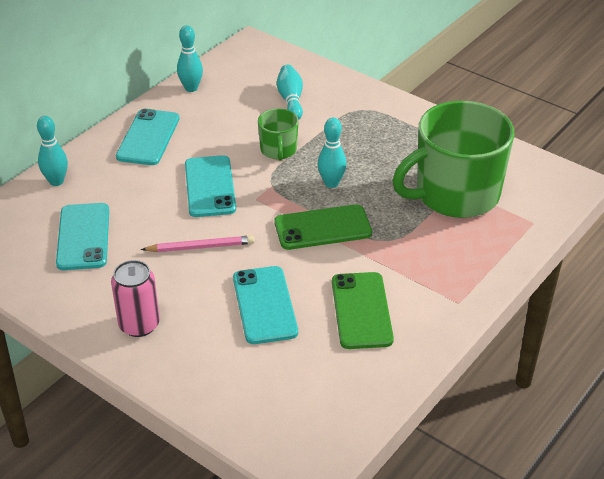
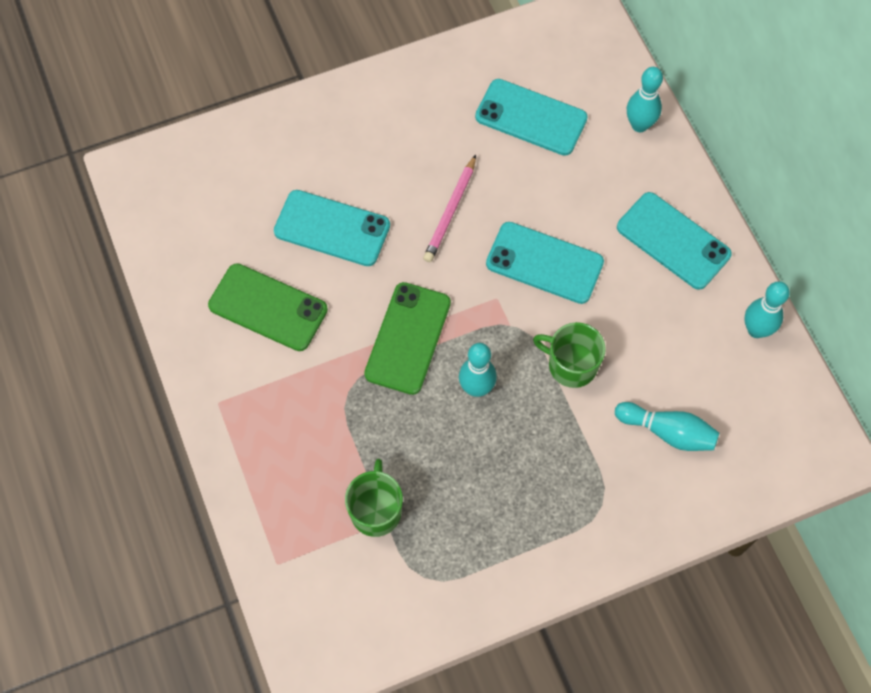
camera: 120 degrees right, 25 degrees up
pink can [111,260,160,337] -> none
green mug [392,101,514,218] -> green mug [345,459,403,537], size x0.46

